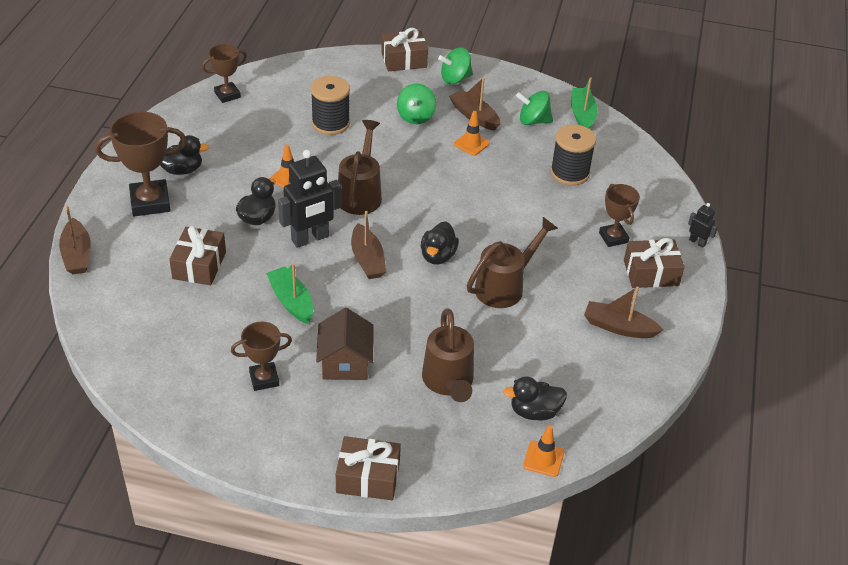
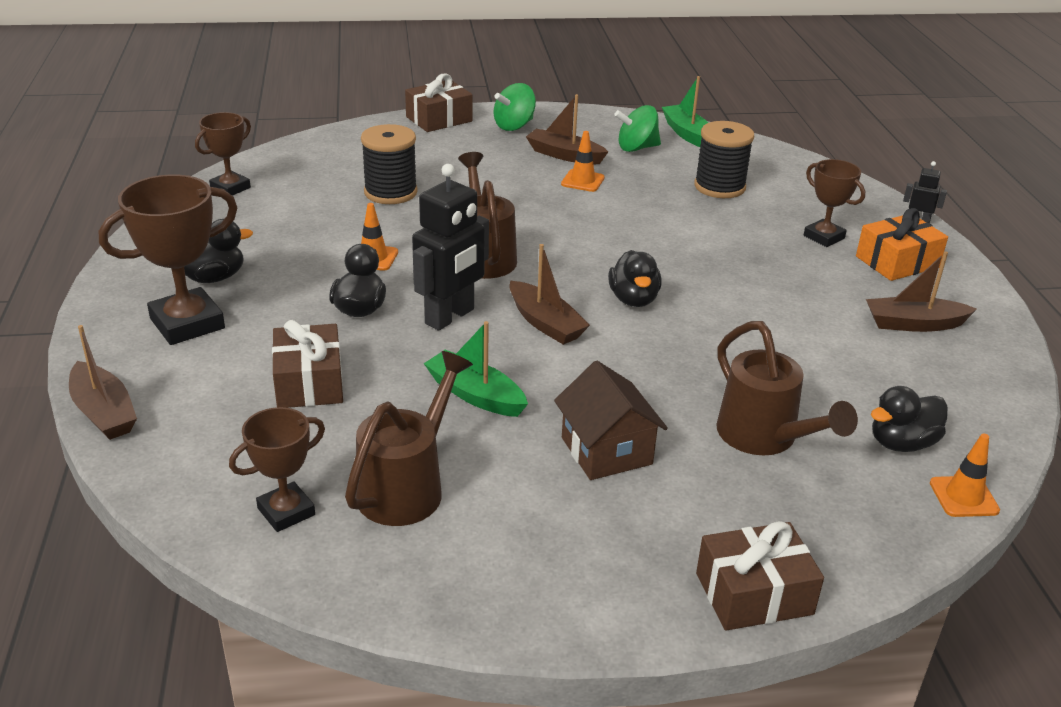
camera: 20 degrees left, 10 degrees down
brown trophy [231,321,292,391] -> brown trophy moved to [229,407,325,532]
green spinning top [397,83,436,124] -> none
brown watering can [466,217,558,308] -> brown watering can moved to [345,351,473,526]
brown gift [624,238,685,288] -> orange gift [856,208,948,281]

